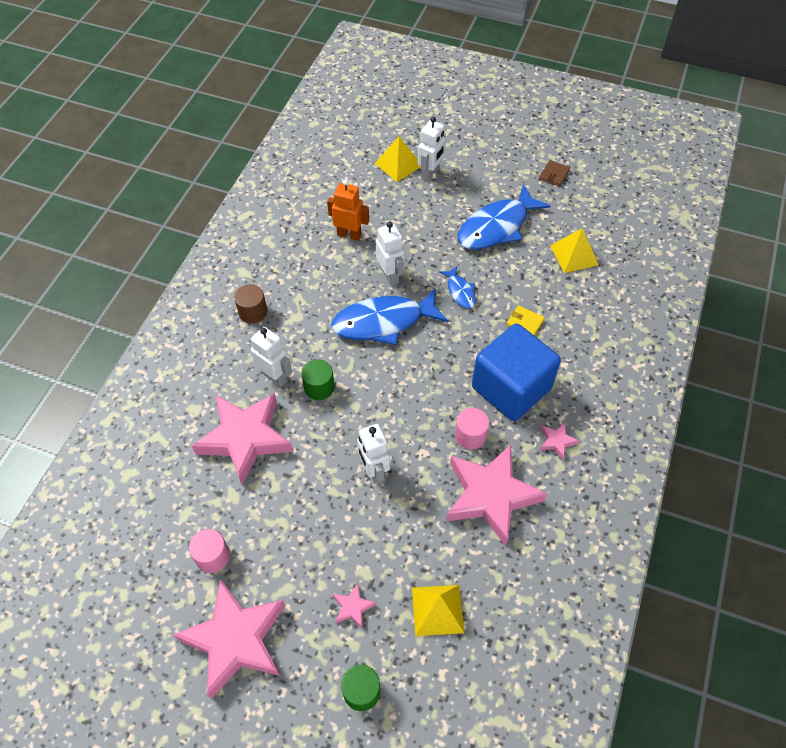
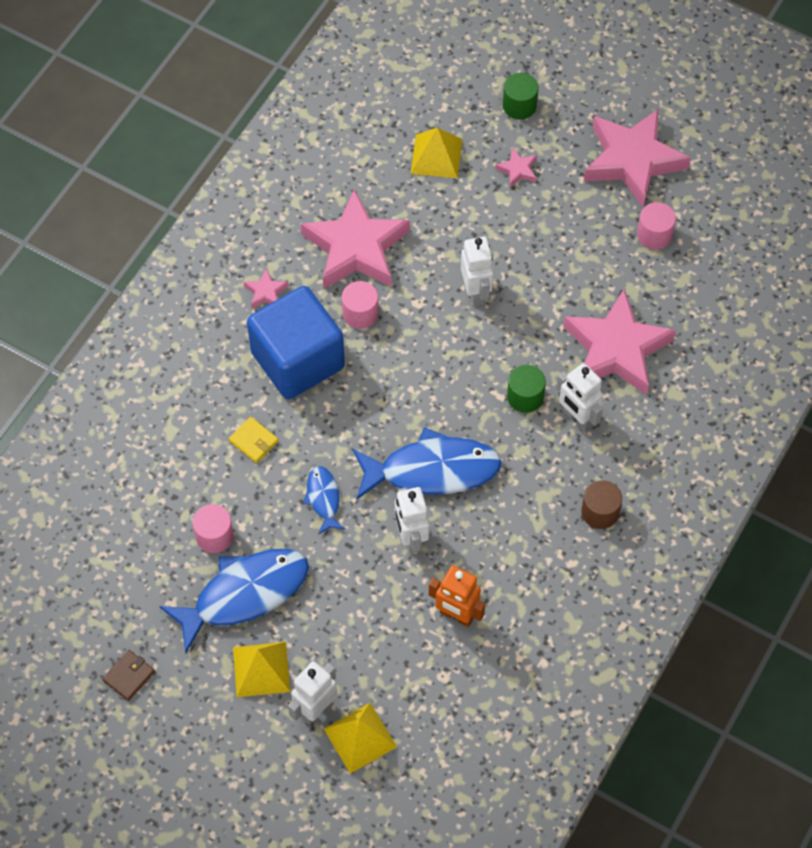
camera: 170 degrees left, 5 degrees up
yellow pyramid [550,229,599,273] -> yellow pyramid moved to [233,642,290,697]
none -> pink cylinder [193,504,234,553]

